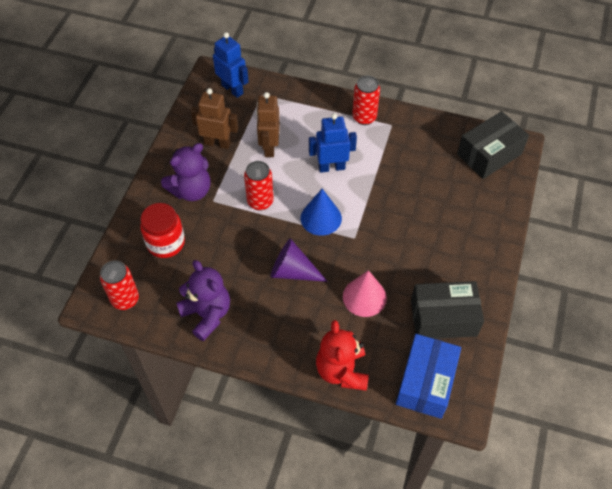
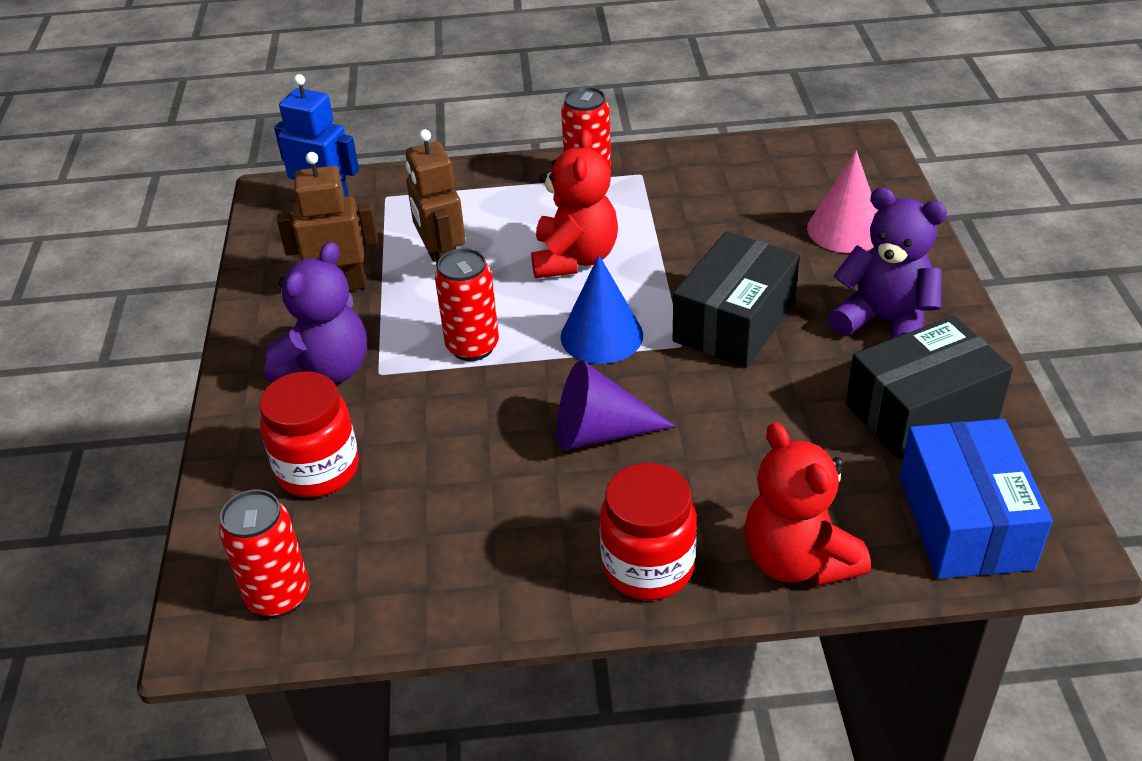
camera: 20 degrees left, 15 degrees down
purple teddy bear [176,260,230,341] -> purple teddy bear moved to [829,187,947,339]
blue robot [309,113,357,173] -> red teddy bear [531,130,618,278]
pink cone [343,270,387,317] -> pink cone moved to [807,150,878,253]
black box [457,111,529,179] -> black box moved to [673,231,800,368]
none -> red jar [600,463,697,600]

